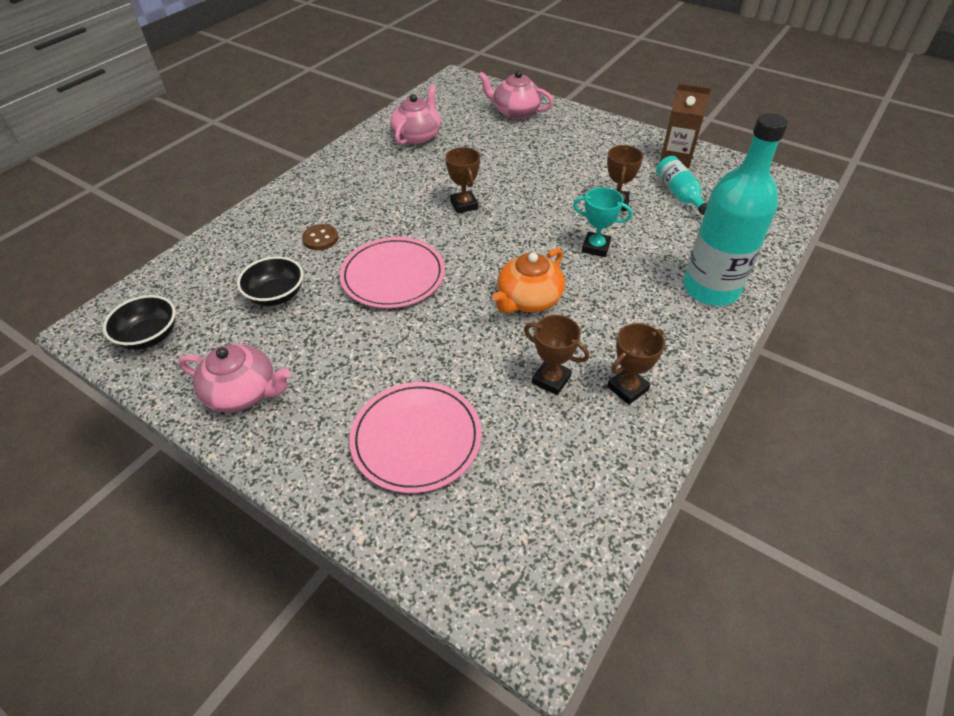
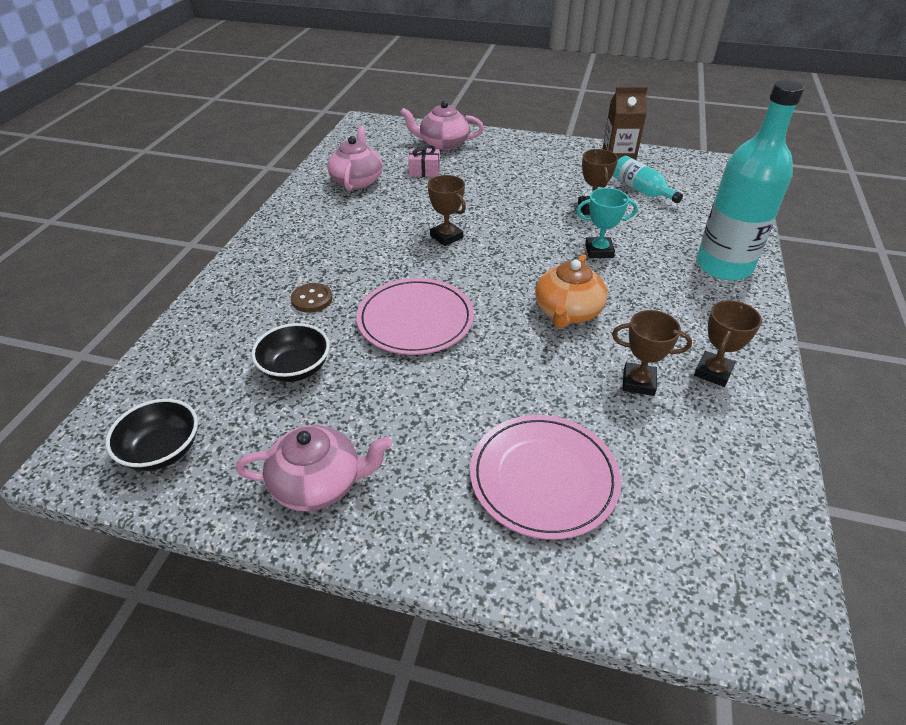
camera: 20 degrees left, 5 degrees down
none -> pink gift [408,145,440,177]

